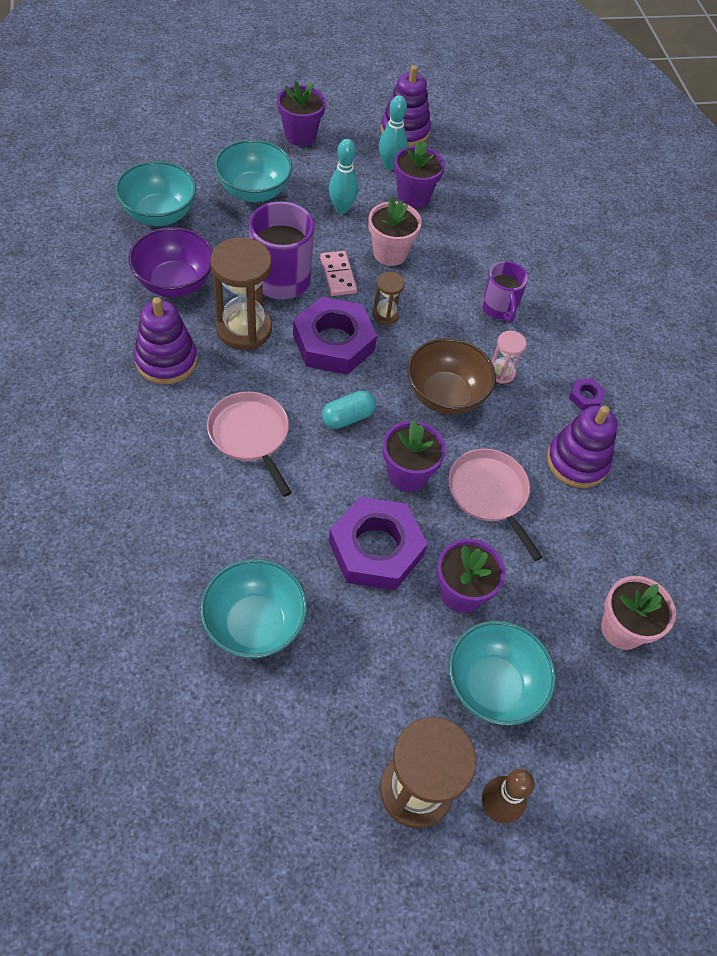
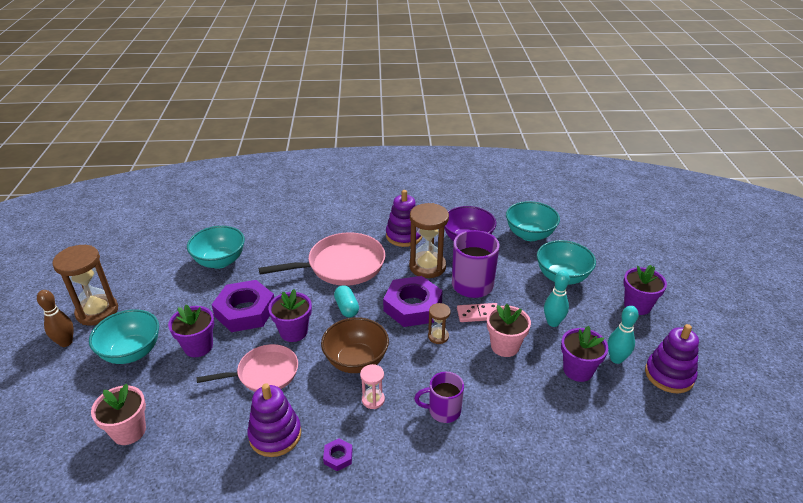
camera: 105 degrees right, 20 degrees down
pink pan [207,392,292,497] -> pink pan [258,232,385,286], size x1.54

